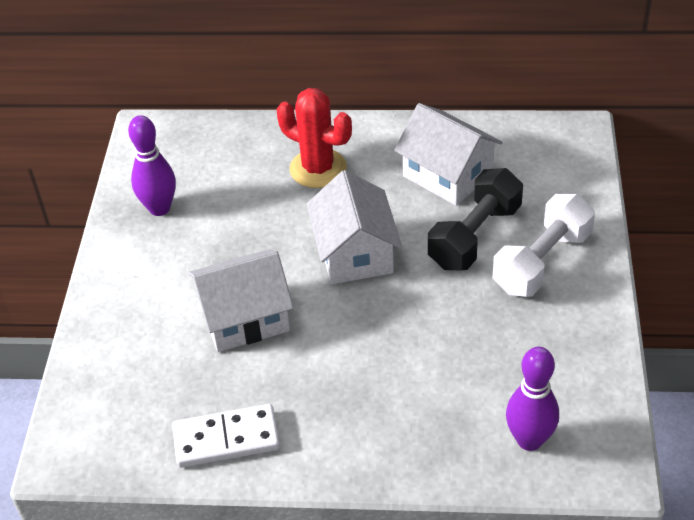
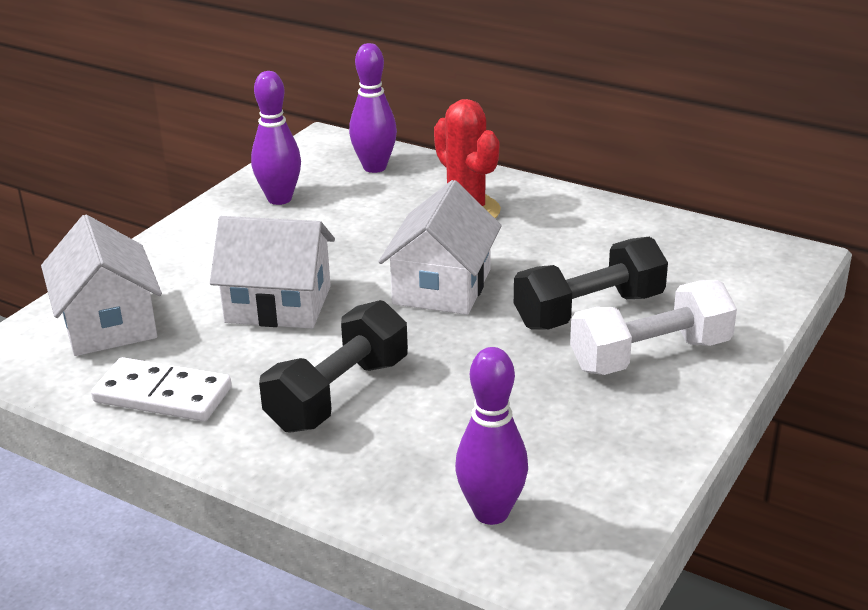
camera: 25 degrees right, 15 degrees down
white house [394,103,503,206] -> white house moved to [41,214,162,356]
none -> black dumbbell [259,300,408,433]
none -> purple bowling pin [349,43,397,173]

